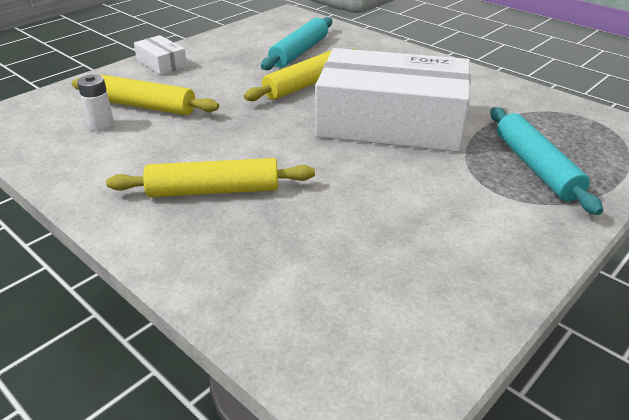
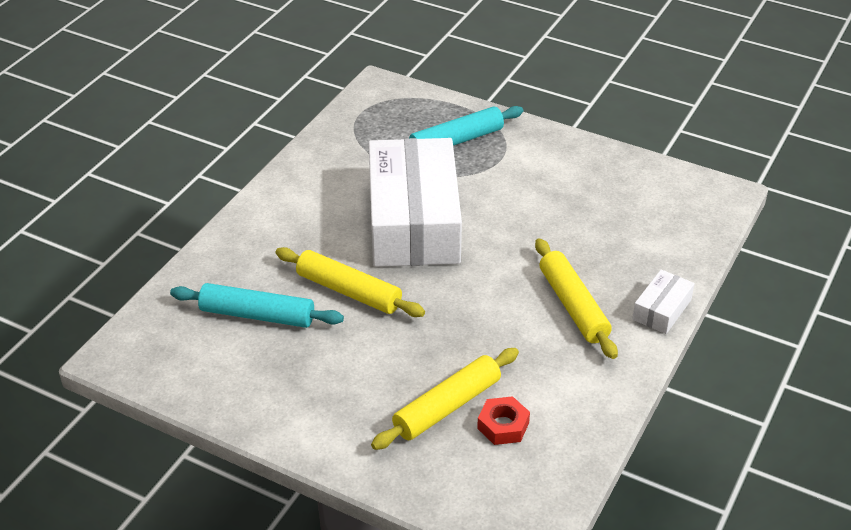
camera: 105 degrees left, 5 degrees up
yellow rolling pin [71,75,219,115] -> yellow rolling pin turned 45 degrees clockwise [371,348,519,450]
white battery [77,74,114,132] -> red nut [477,396,530,445]
white box [134,35,187,75] -> white box moved to [632,270,695,334]

